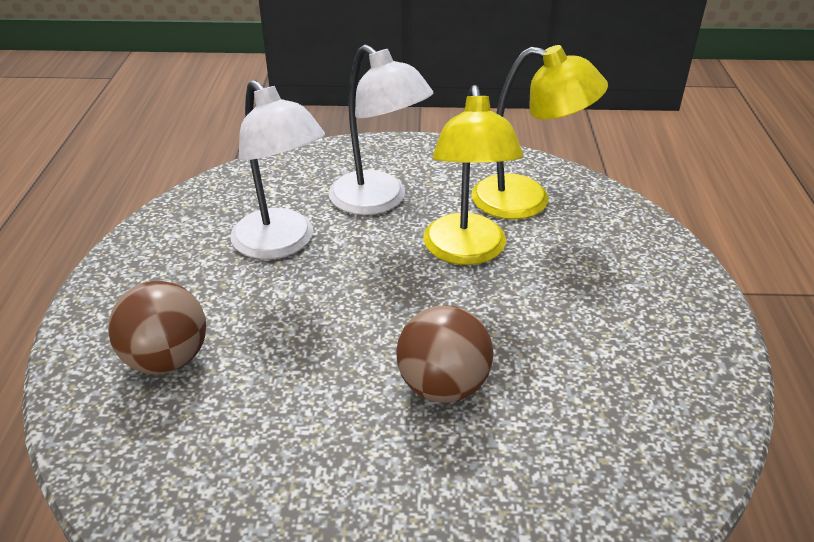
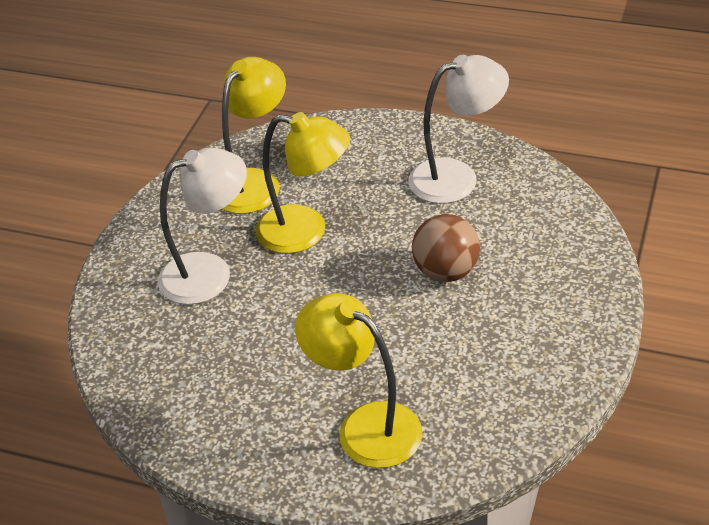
camera: 70 degrees left, 5 degrees up
brown ball [108,281,206,374] -> yellow lamp [295,293,423,468]
white lamp [230,80,325,259] -> white lamp moved to [408,55,509,204]

